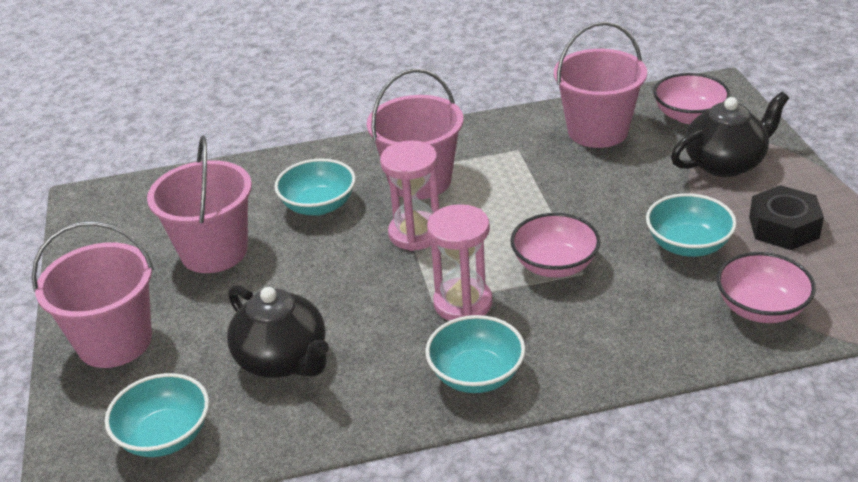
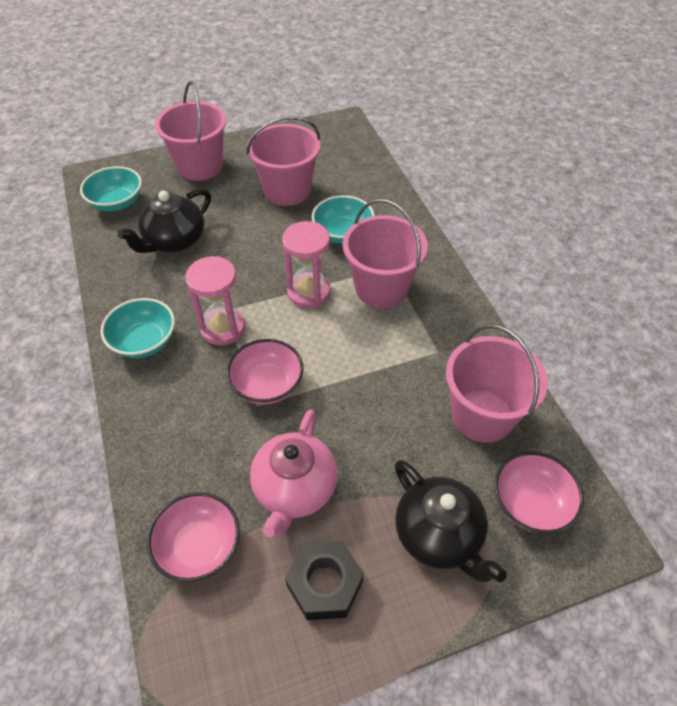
camera: 80 degrees right, 15 degrees up
turquoise bowl [646,193,737,257] -> pink teapot [250,409,338,538]

